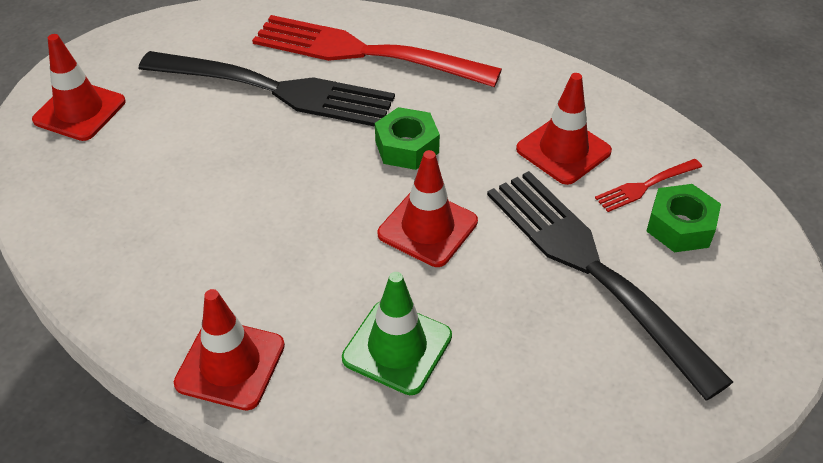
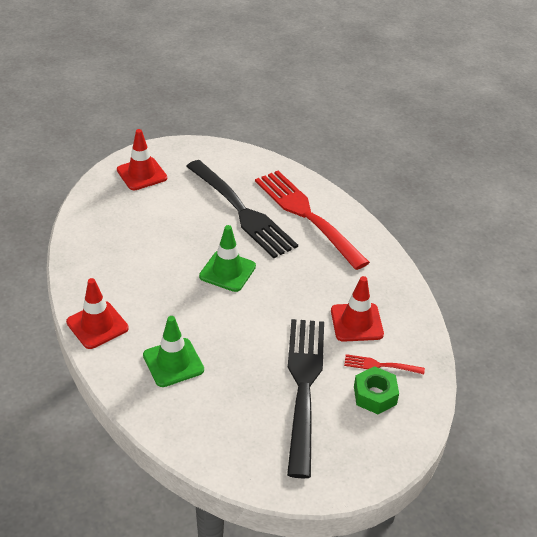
camera: 35 degrees right, 5 degrees down
green nut [375,107,440,170] -> none
red traffic cone [378,150,478,267] -> none
none -> green traffic cone [199,225,256,292]

